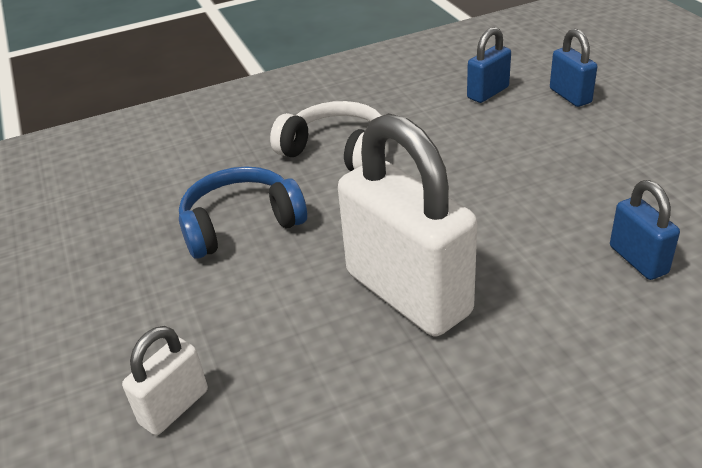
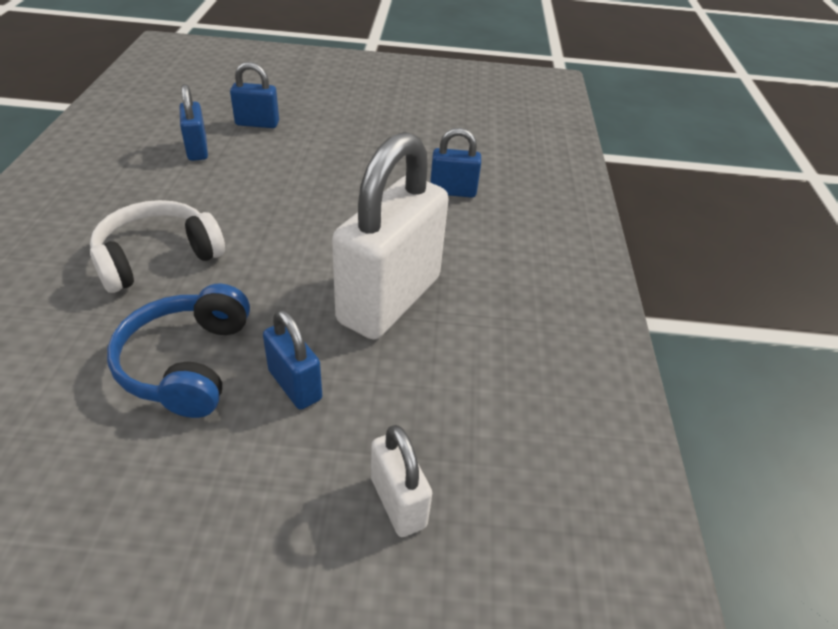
camera: 70 degrees left, 5 degrees up
white padlock [338,113,477,336] -> white padlock turned 45 degrees counterclockwise [332,132,448,340]
none -> blue padlock [263,310,322,410]

